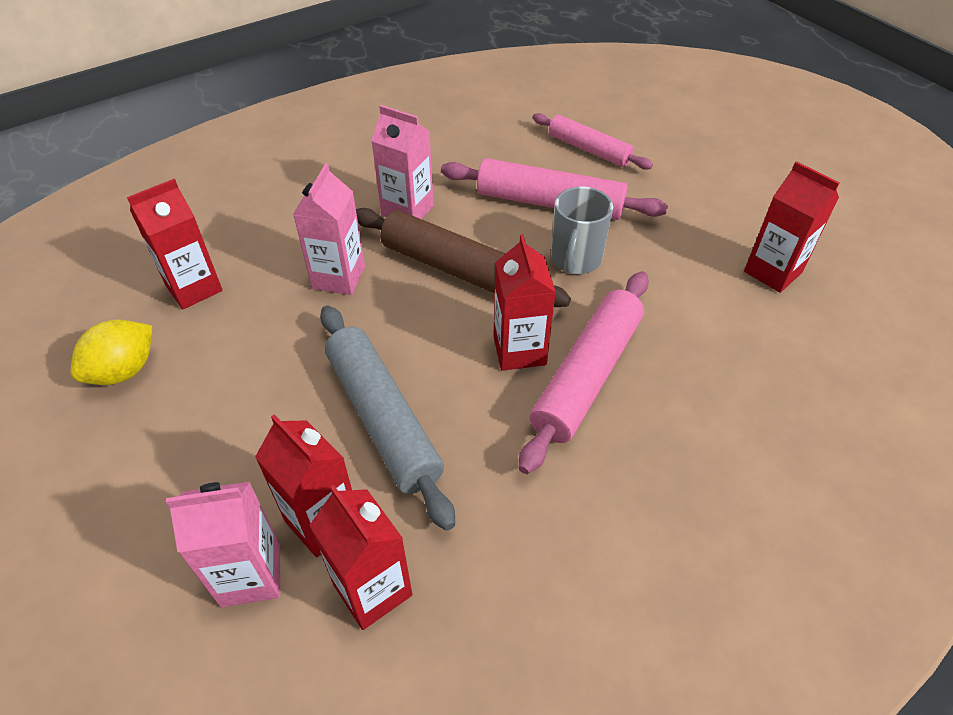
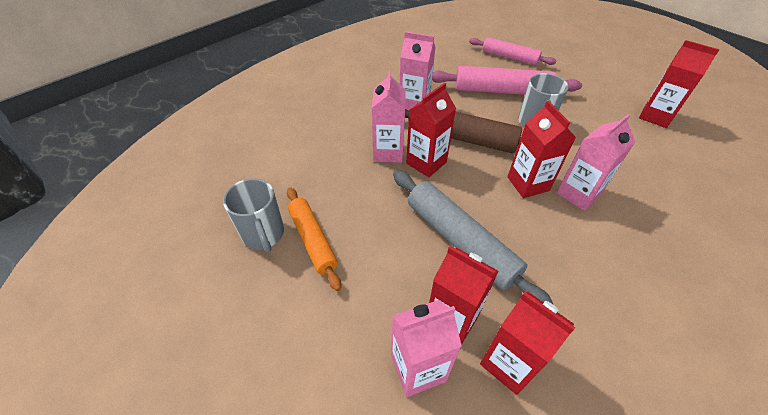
camera: 10 degrees left, 0 degrees up
yellow lemon [71,320,152,385] -> grey mug [223,178,284,252]
red carton [127,179,223,309] -> red carton moved to [406,82,456,177]
pink rolling pin [518,271,649,474] -> pink carton [557,114,635,211]
none -> orange rolling pin [287,187,341,291]

